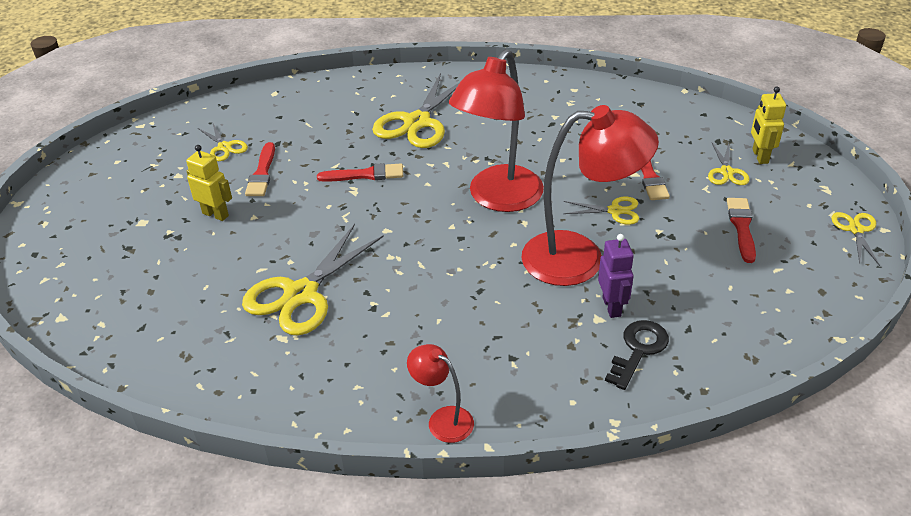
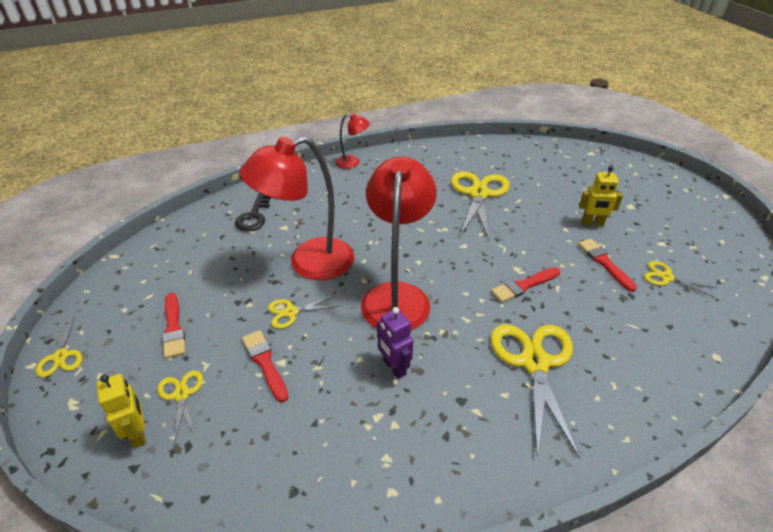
camera: 155 degrees right, 0 degrees up
purple robot [598,234,634,318] -> purple robot moved to [377,307,413,379]

